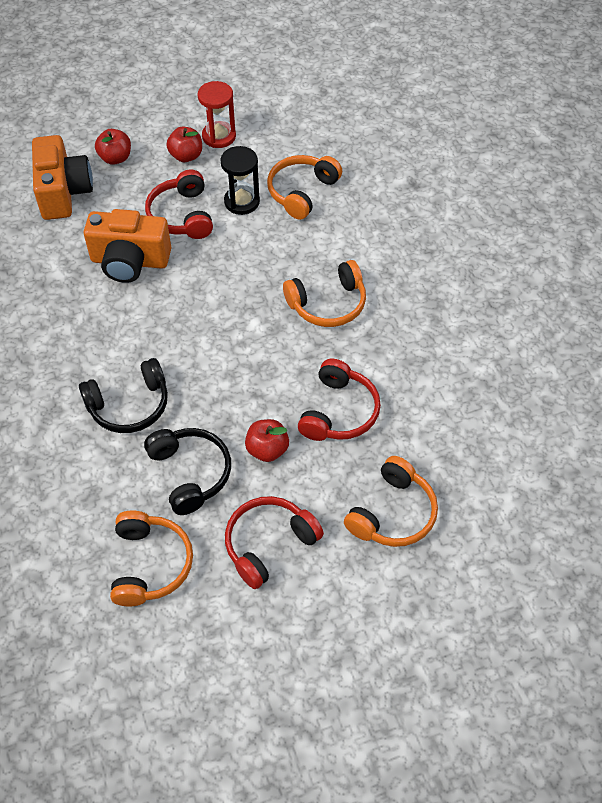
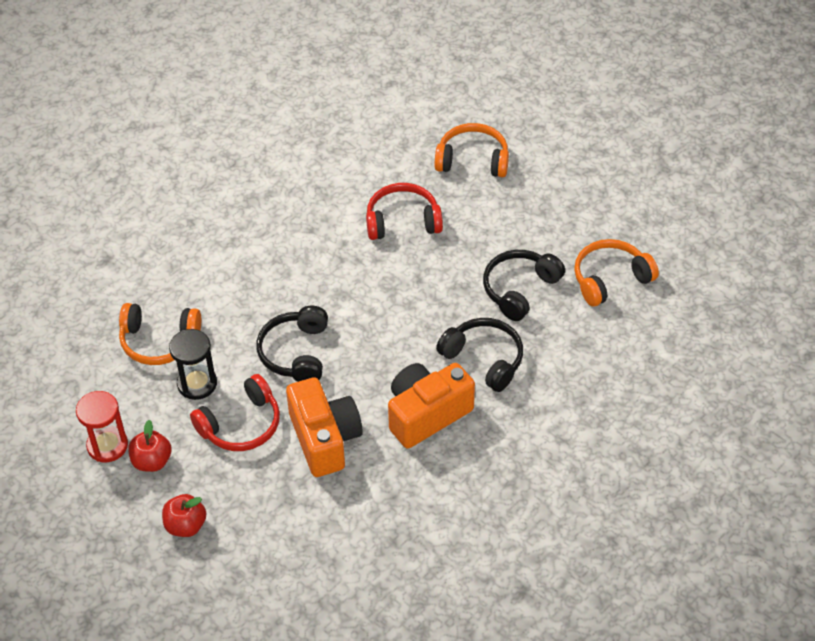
camera: 115 degrees left, 5 degrees down
orange camera [32,135,93,220] -> orange camera moved to [388,363,475,448]
red headphones [225,496,324,589] -> none
red apple [245,419,289,462] -> none
orange headphones [283,260,366,327] -> none
none -> black headphones [256,306,328,382]

